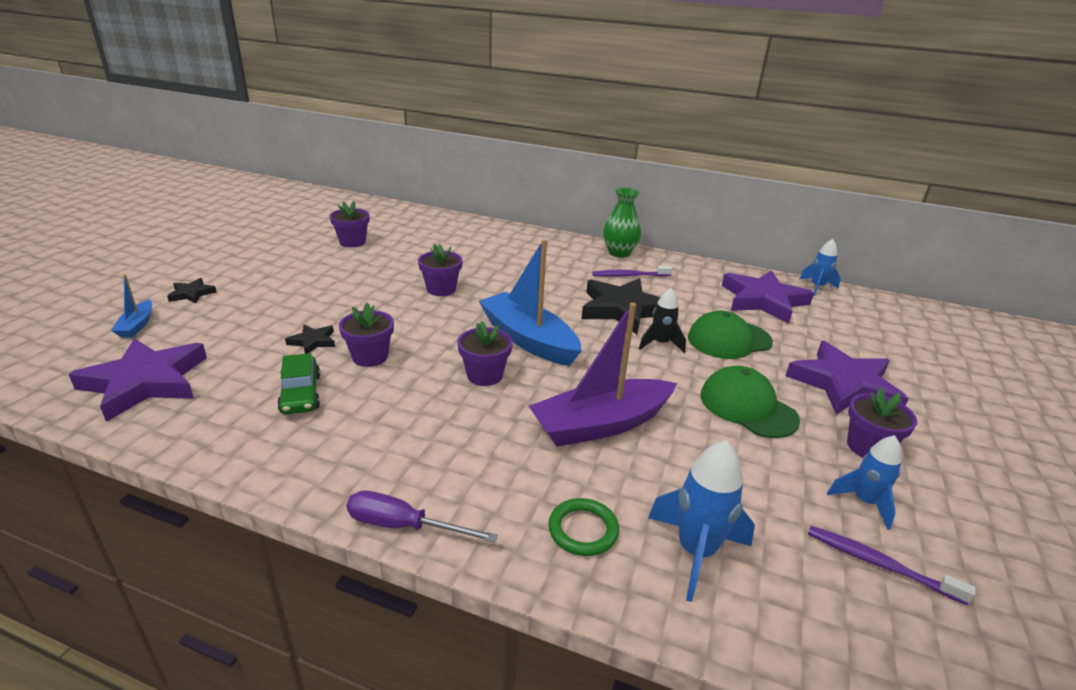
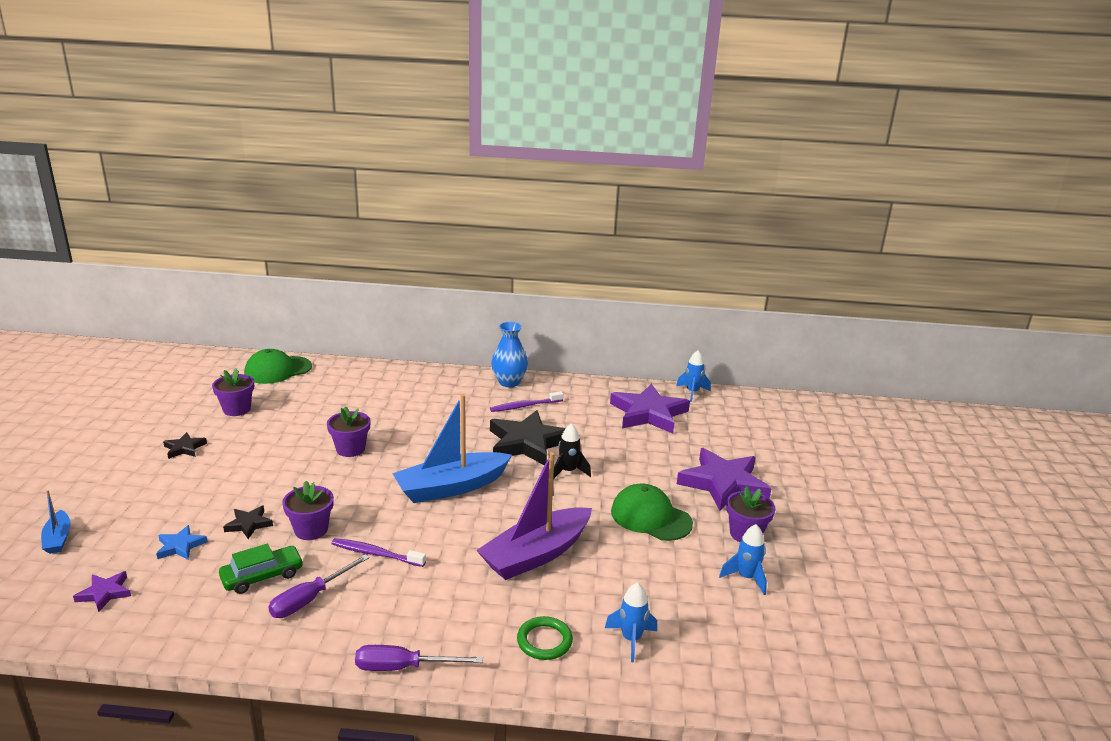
camera: 15 degrees left, 5 degrees down
purple star [69,338,207,422] -> purple star [73,571,131,612], size x0.46
black star [167,278,217,304] -> black star moved to [163,432,207,459]
green car [277,353,320,414] -> green car turned 90 degrees counterclockwise [219,544,304,594]
purple flower pot [458,321,513,386] -> none
blue boat [479,240,582,366] -> blue boat turned 60 degrees counterclockwise [392,394,512,503]
green vase [603,188,641,258] -> blue vase [491,322,528,387]
blue rocket [648,440,755,602] -> blue rocket [605,582,657,662], size x0.66
green cap [688,311,773,359] -> green cap moved to [244,349,312,384]
purple toothbrush [808,526,976,605] -> purple toothbrush moved to [331,538,426,567]
none -> blue star [156,525,208,560]
none -> purple screwdriver [268,554,370,618]

